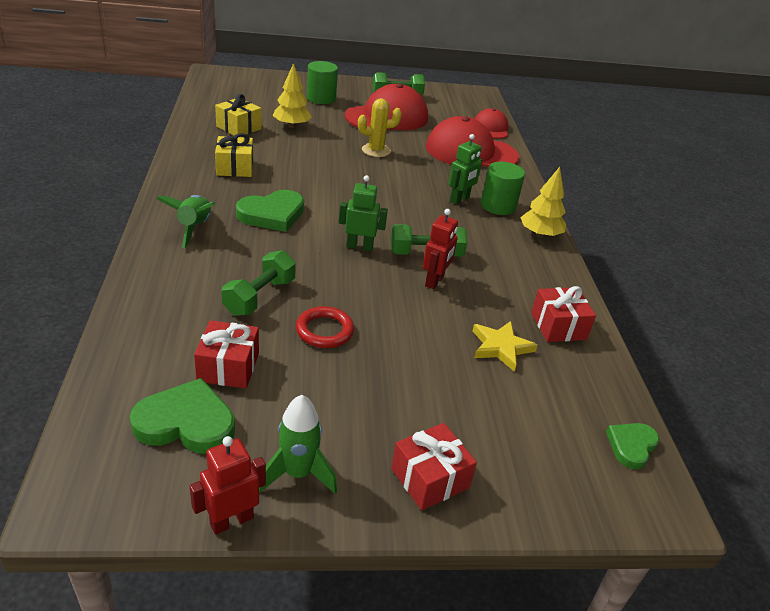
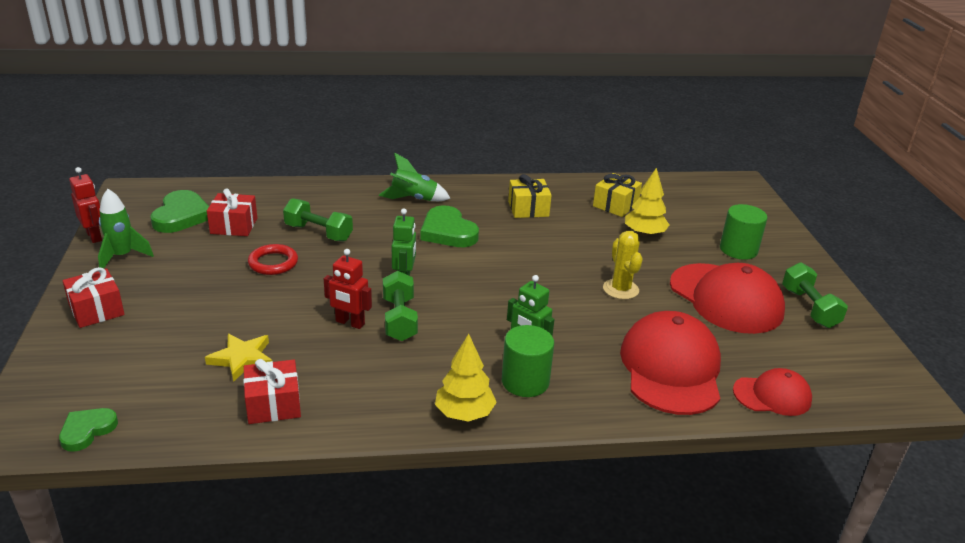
camera: 90 degrees right, 5 degrees down
green heart [606,423,659,469] -> green heart turned 90 degrees counterclockwise [59,408,118,452]

